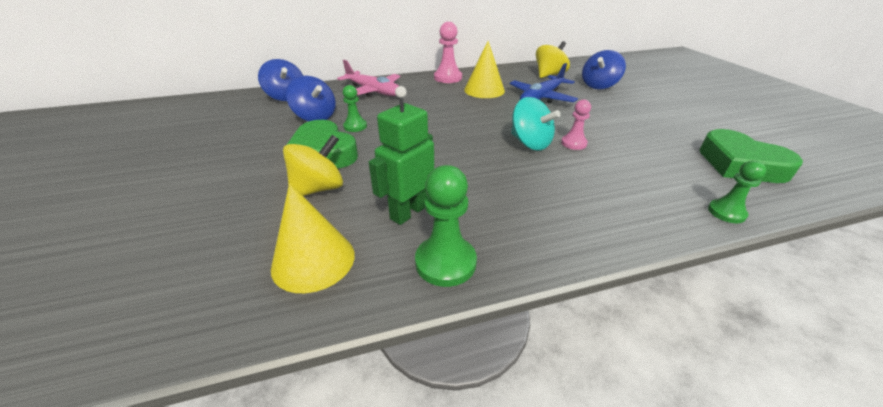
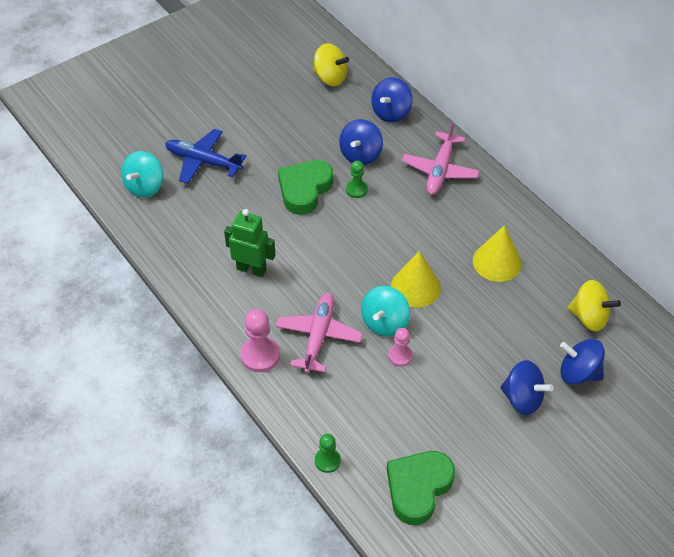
camera: 70 degrees right, 15 degrees up
yellow cone [271,183,355,293] -> yellow cone moved to [391,251,441,308]
yellow spinning top [283,135,343,196] -> yellow spinning top moved to [313,43,349,86]
green pawn [415,165,477,287] -> none
pink pawn [434,22,462,83] -> pink pawn moved to [240,309,280,372]
blue plane [510,63,578,103] -> blue plane moved to [165,129,246,184]
none -> turquoise spinning top [121,151,163,198]
none -> pink plane [275,293,363,373]
none -> blue spinning top [500,360,553,415]

